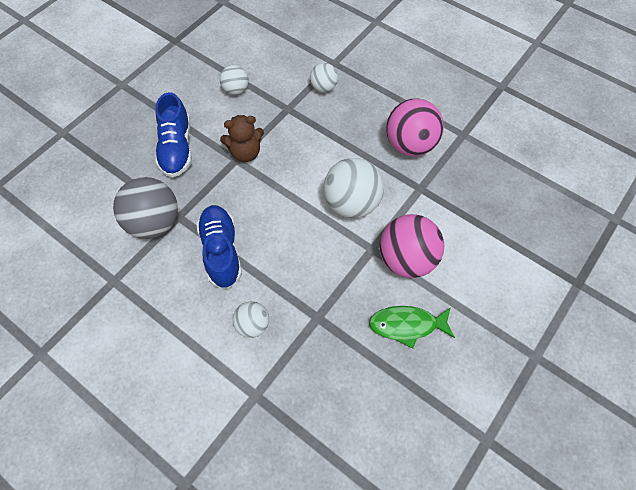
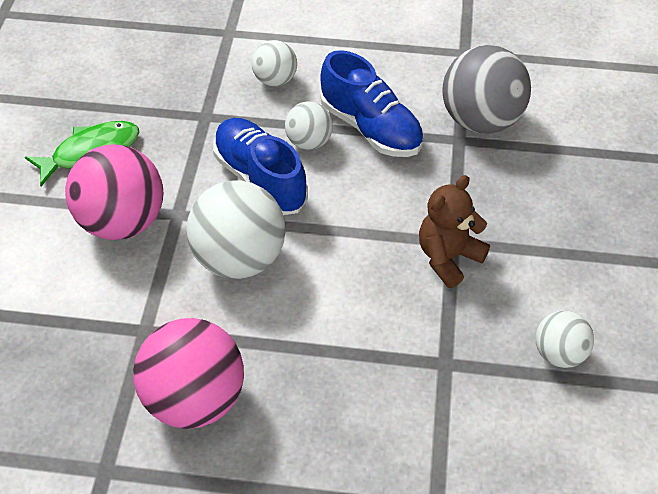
camera: 150 degrees right, 10 degrees down
blue shoe [155,92,192,178] -> blue shoe moved to [213,118,308,215]
white ball [310,63,338,93] -> white ball moved to [285,101,333,150]

